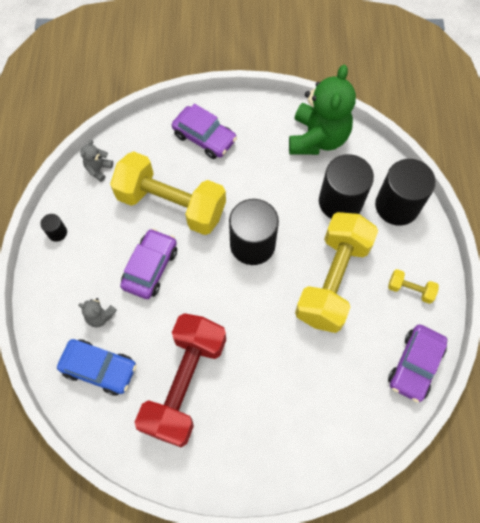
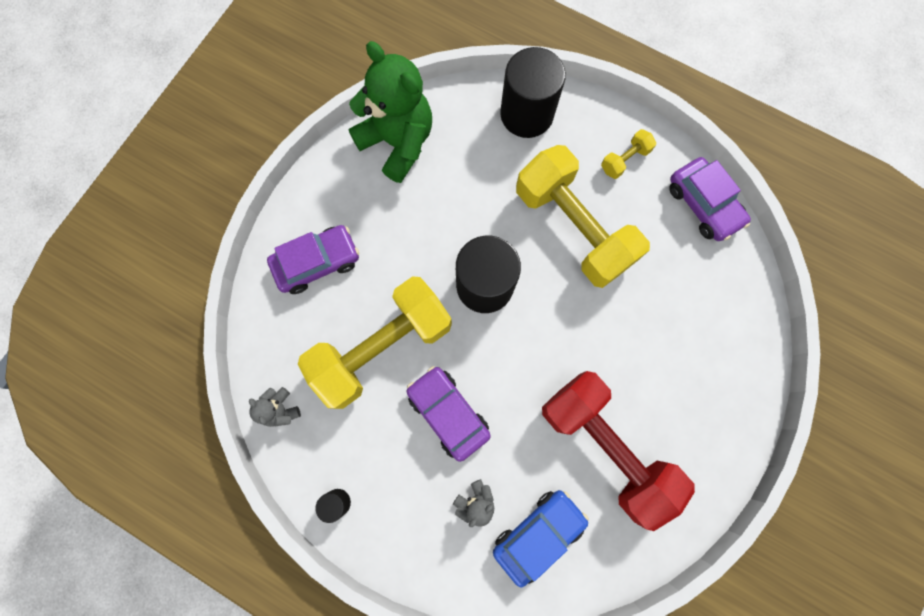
camera: 60 degrees left, 10 degrees up
black cylinder [319,154,374,219] -> none

